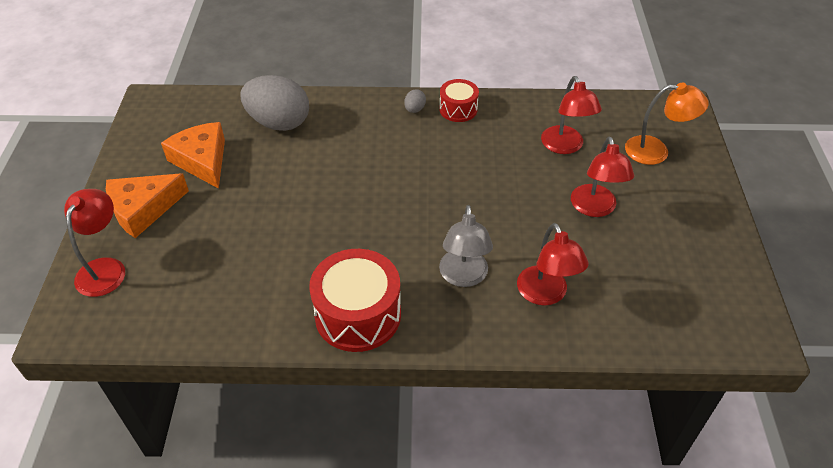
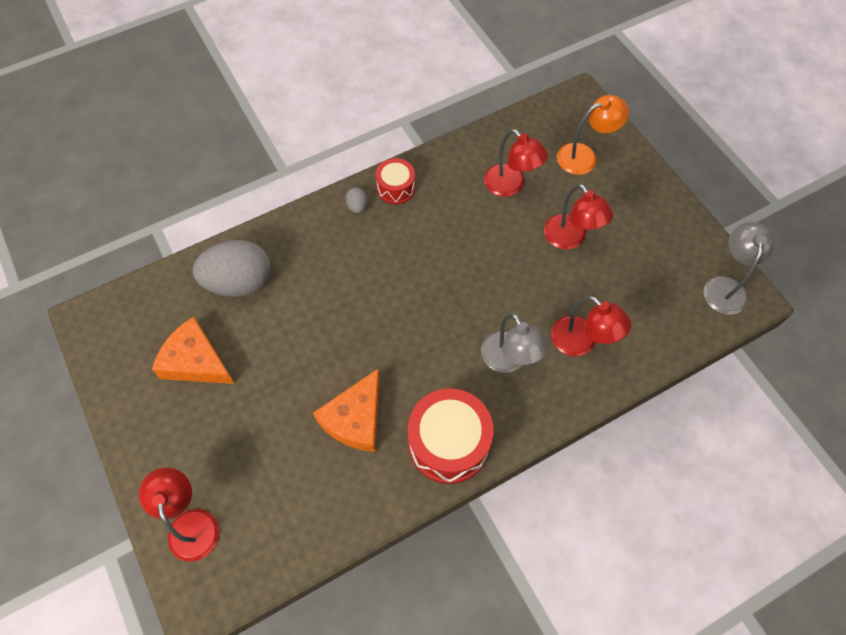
camera: 30 degrees left, 15 degrees up
orange cheese [106,173,189,238] -> orange cheese moved to [313,368,380,452]
none -> grey lamp [704,222,774,315]

